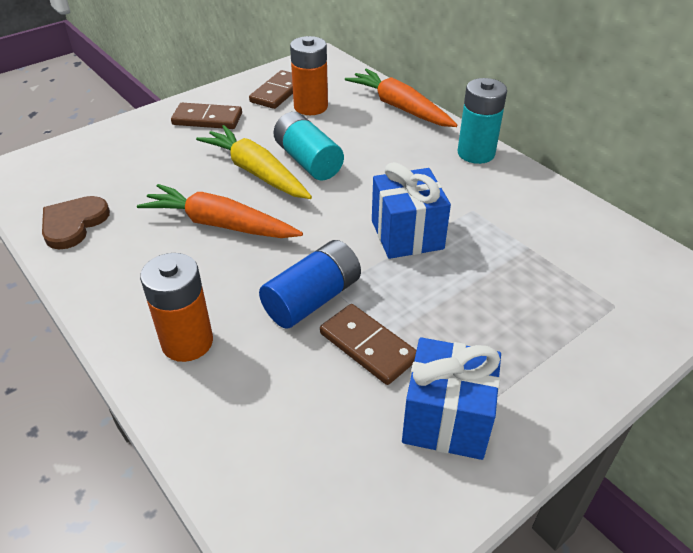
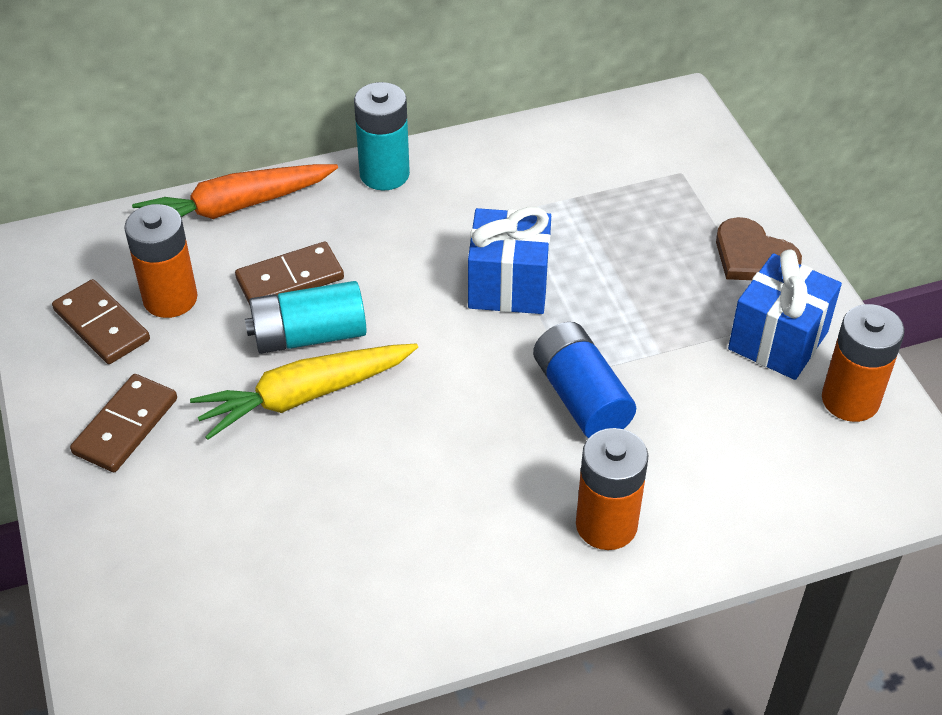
camera: 70 degrees left, 5 degrees up
brown heart [42,196,110,249] -> brown heart moved to [716,217,802,280]
orange carrot [137,184,303,238] -> none
brown domino [320,304,416,385] -> brown domino moved to [235,242,344,305]
none -> orange battery [822,304,905,422]

